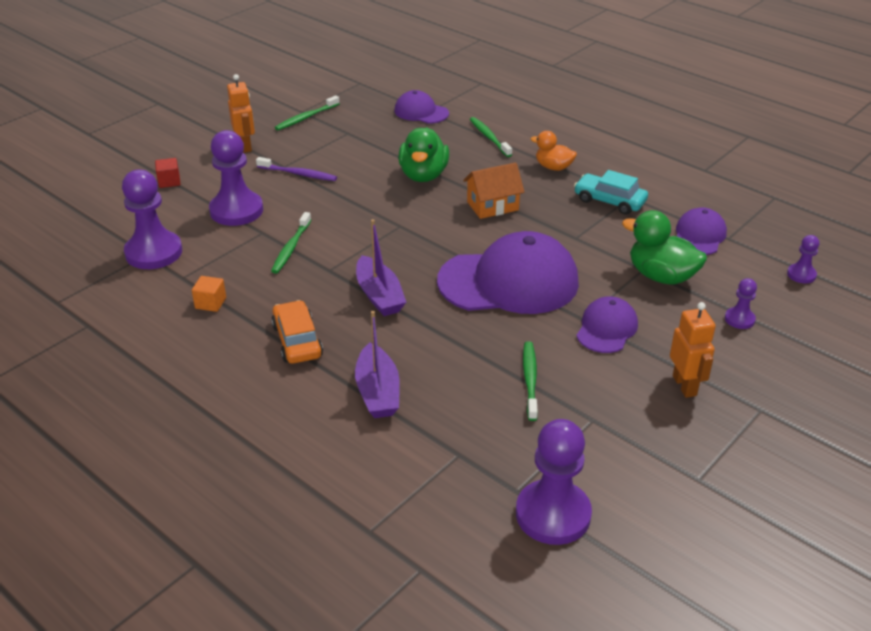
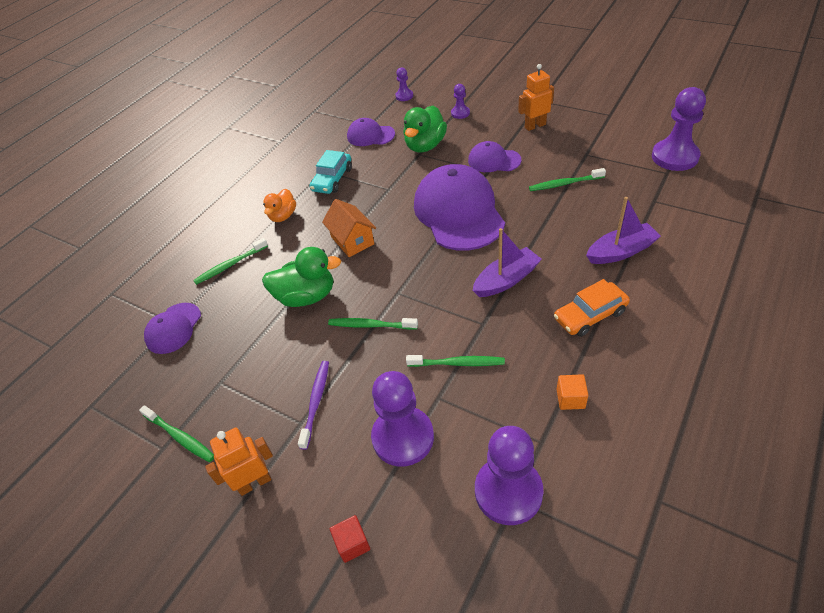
camera: 95 degrees left, 10 degrees up
none -> green toothbrush [328,318,418,330]

